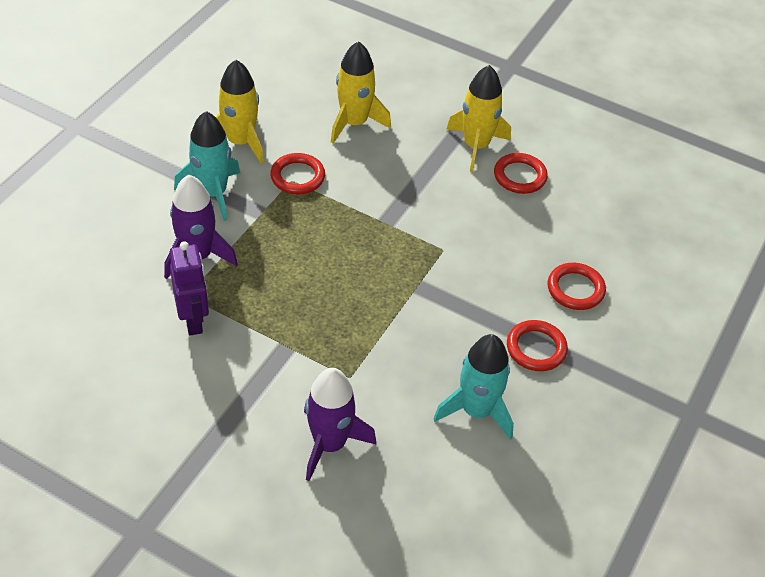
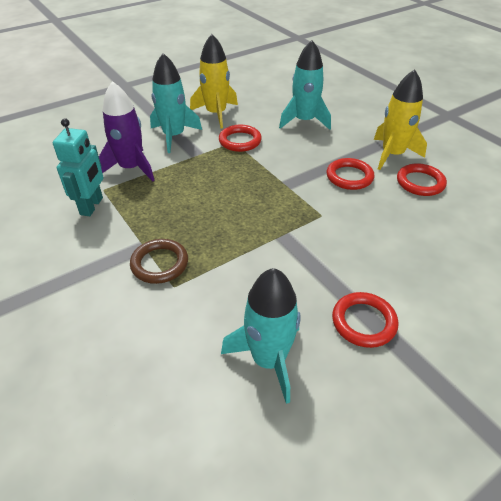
camera: 30 degrees right, 5 degrees down
purple robot [170,241,209,335] -> turquoise robot [53,118,104,216]
purple rocket [304,368,376,481] -> none
yellow rocket [331,41,391,143] -> turquoise rocket [279,40,331,130]
red ring [548,263,606,310] -> red ring moved to [326,158,374,190]
none -> brown ring [130,239,188,284]

